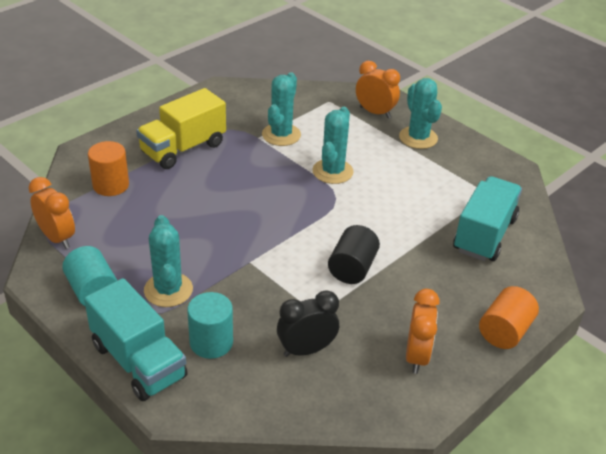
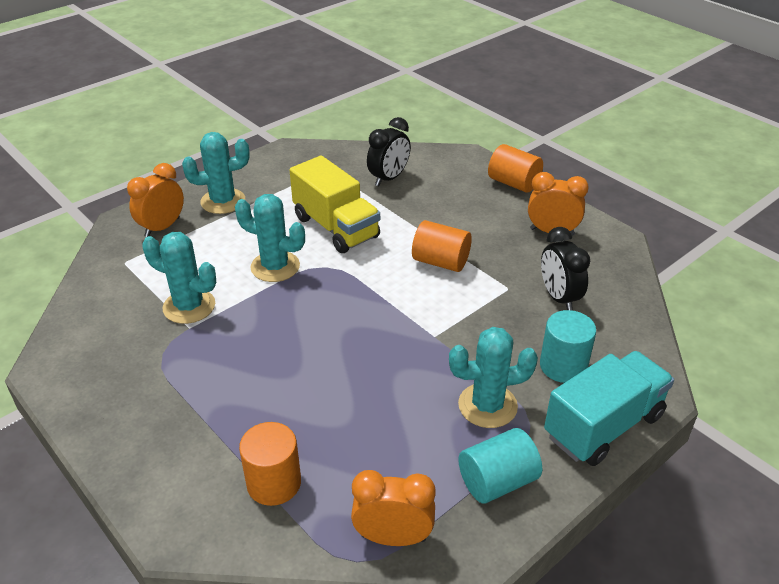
camera: 85 degrees left, 0 degrees up
orange clock [29,177,75,249] -> orange clock turned 45 degrees clockwise [351,470,436,546]
yellow truck [136,88,226,169] -> yellow truck moved to [290,155,380,253]
black cylinder [328,225,380,284] -> orange cylinder [412,220,472,272]
turquoise truck [453,176,522,261] -> black clock [367,117,411,186]

